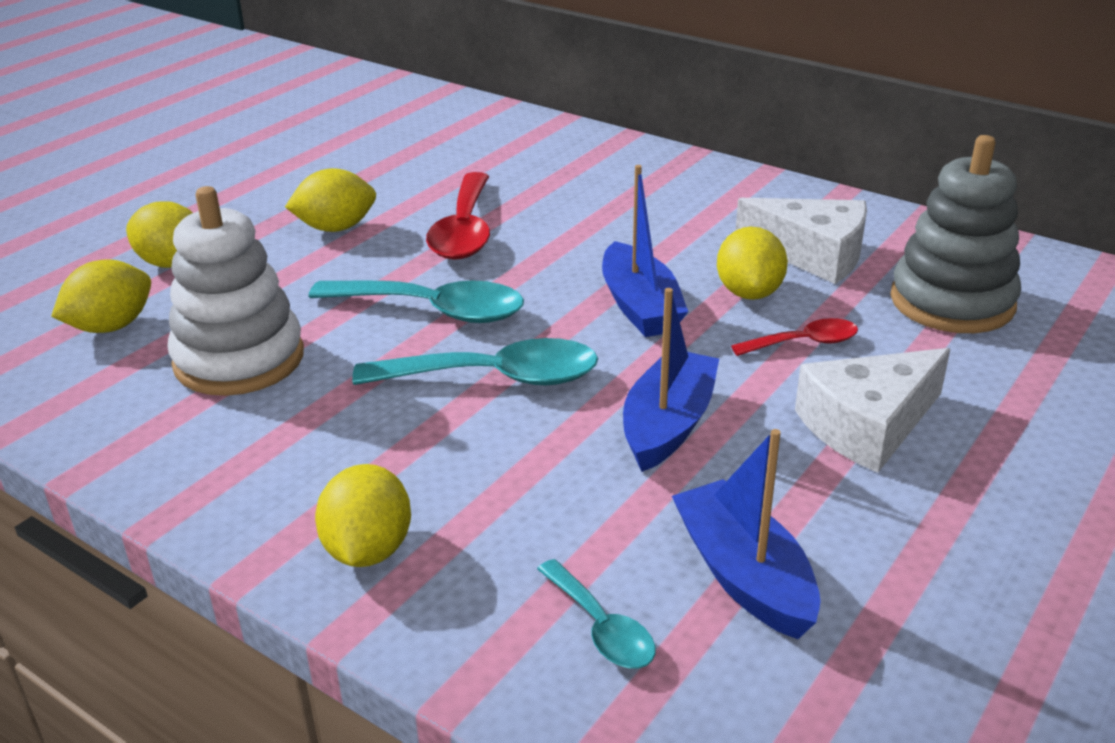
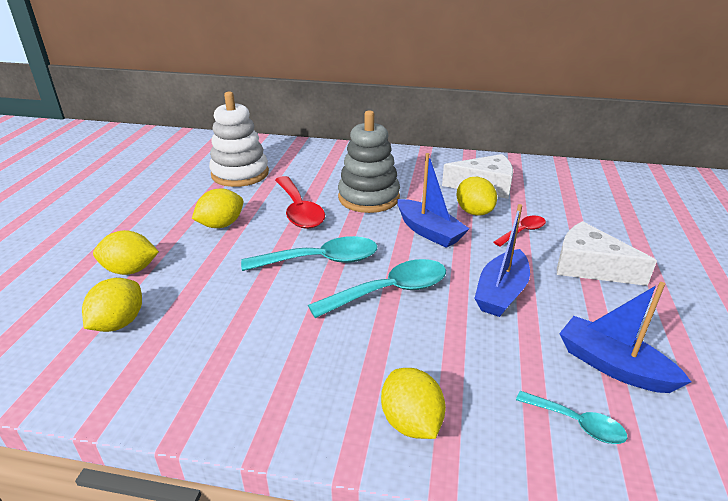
camera: 25 degrees left, 0 degrees up
white stacking toy [167,186,304,396] -> white stacking toy moved to [209,92,269,187]
blue boat [623,288,719,472] -> blue boat turned 150 degrees counterclockwise [474,204,530,317]
white cheese [795,348,950,473] -> white cheese turned 90 degrees clockwise [557,221,657,286]
grey stacking toy [890,135,1021,333] -> grey stacking toy moved to [338,110,400,213]

